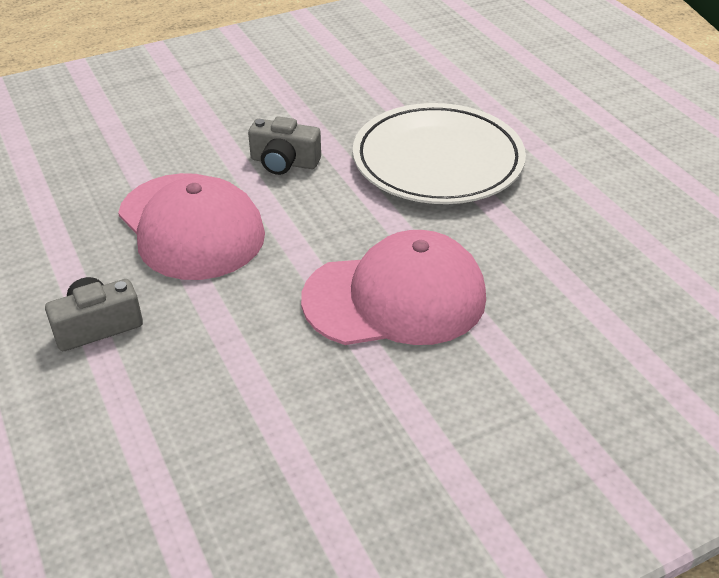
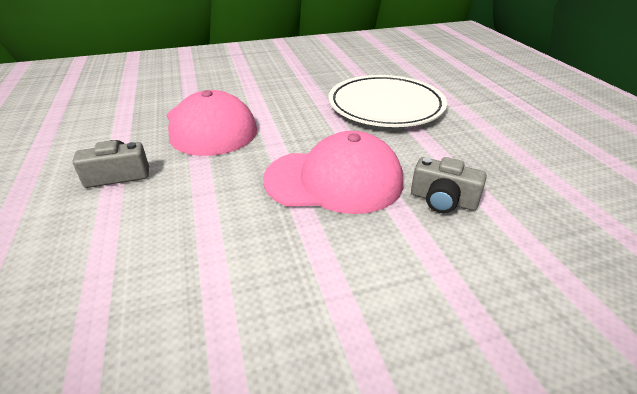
camera: 10 degrees right, 5 degrees down
grey camera [248,116,321,175] -> grey camera moved to [411,157,487,213]

